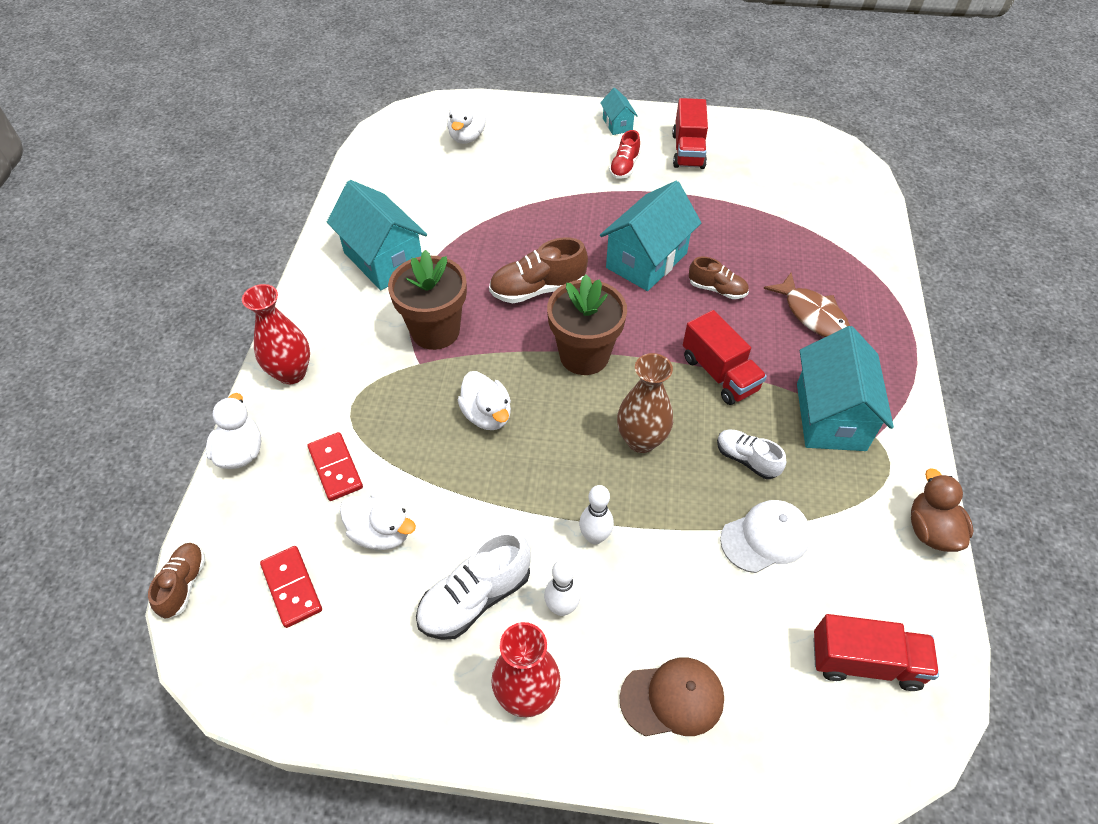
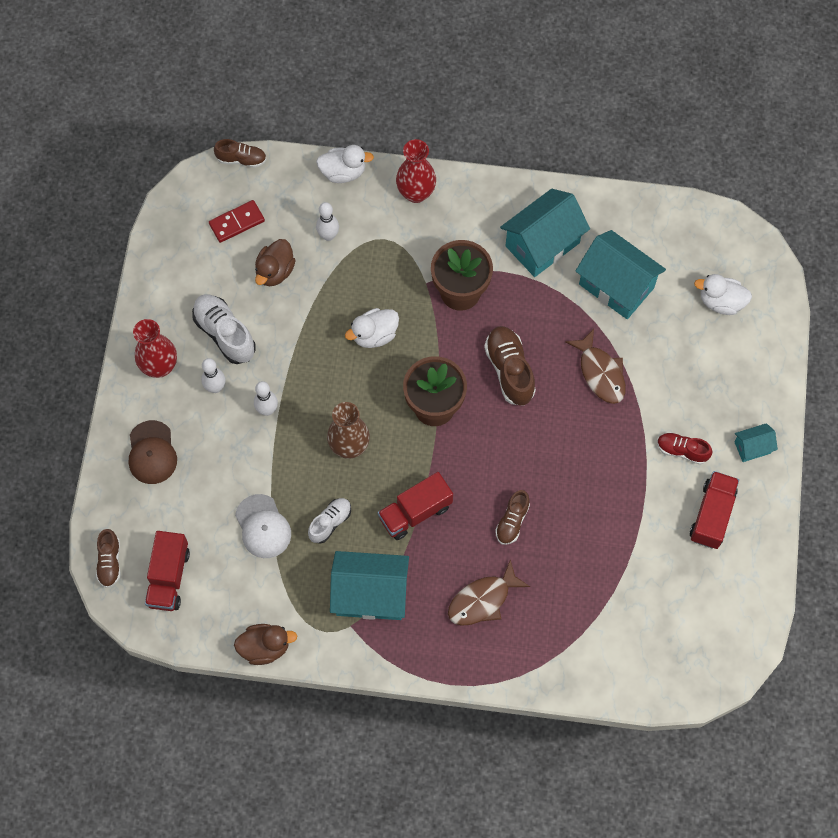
camera: 90 degrees right, 15 degrees up
red domino [308,432,363,501] -> white bowling pin [316,202,339,241]
white duck [340,494,416,550] -> brown duck [255,239,296,286]
turquoise house [600,181,701,291] -> turquoise house moved to [576,230,666,319]
red truck [672,98,708,169] -> red truck turned 105 degrees clockwise [690,471,739,549]
none -> brown shoe [96,529,121,588]
none -> brown fish [565,329,626,404]

